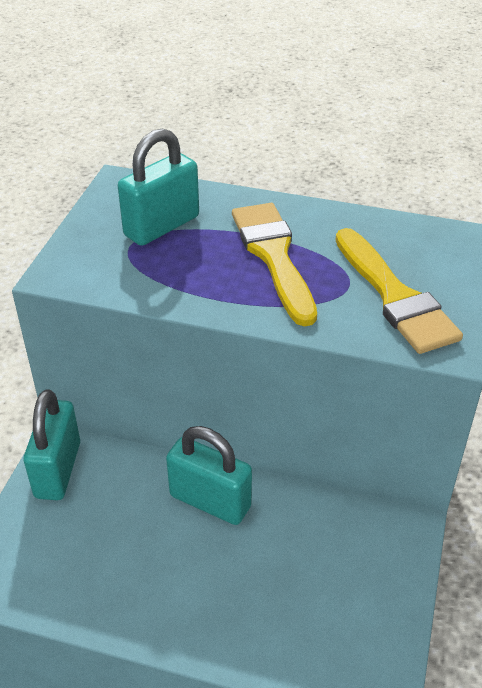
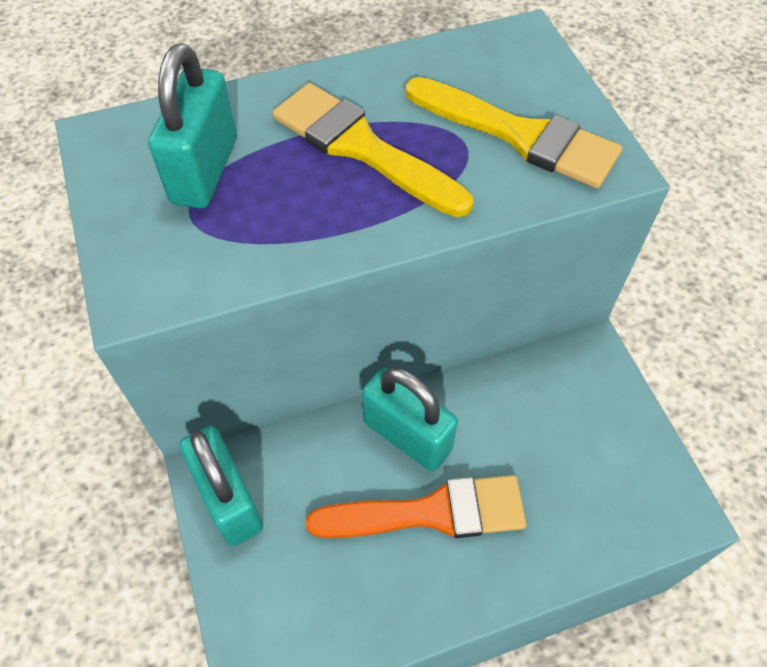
camera: 35 degrees left, 15 degrees up
turquoise padlock [166,426,252,525] -> turquoise padlock turned 45 degrees clockwise [362,368,458,471]
none -> orange brush [306,475,527,538]

